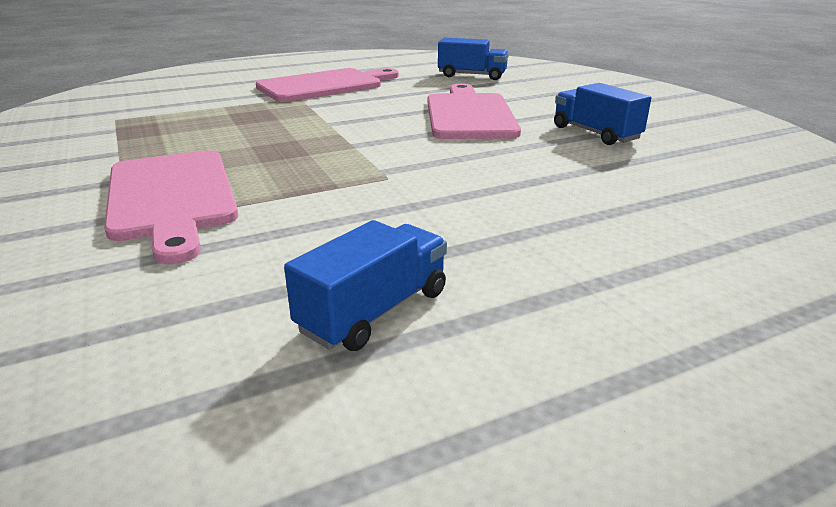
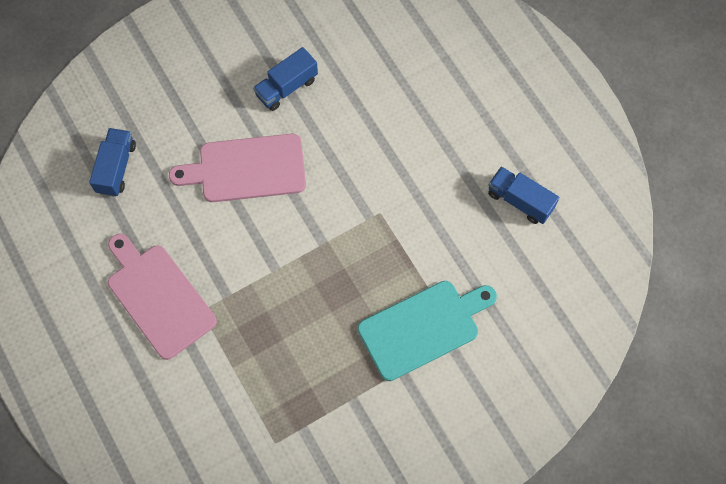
camera: 95 degrees left, 40 degrees up
pink cutting board [104,150,238,264] -> turquoise cutting board [358,281,497,381]

